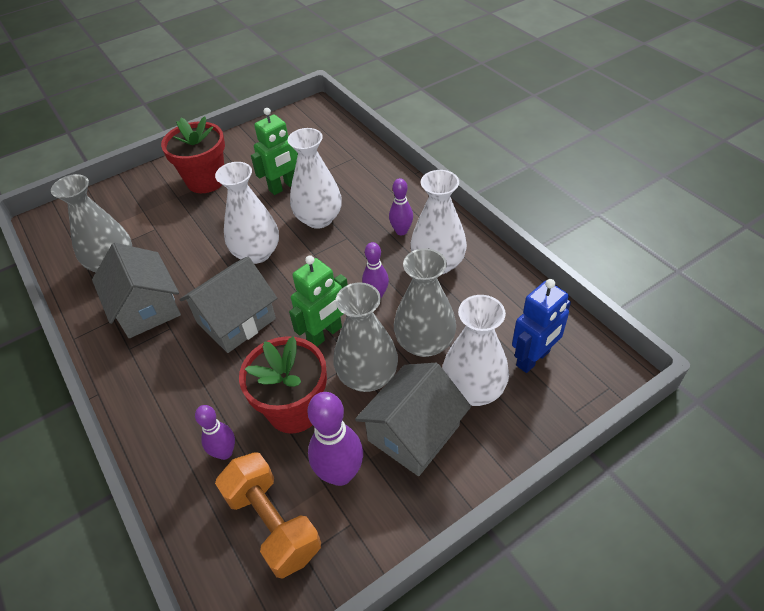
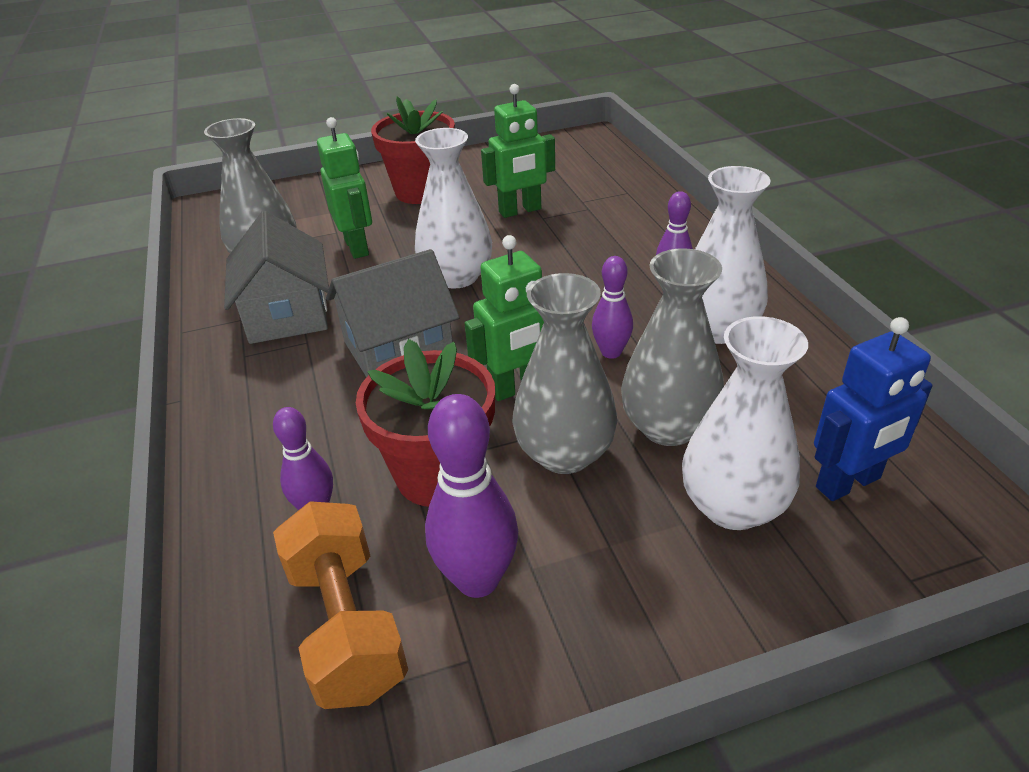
camera: 15 degrees right, 10 degrees down
white vase [288,128,342,229] -> none
grey house [355,363,471,476] -> none
none -> green robot [317,117,372,259]

